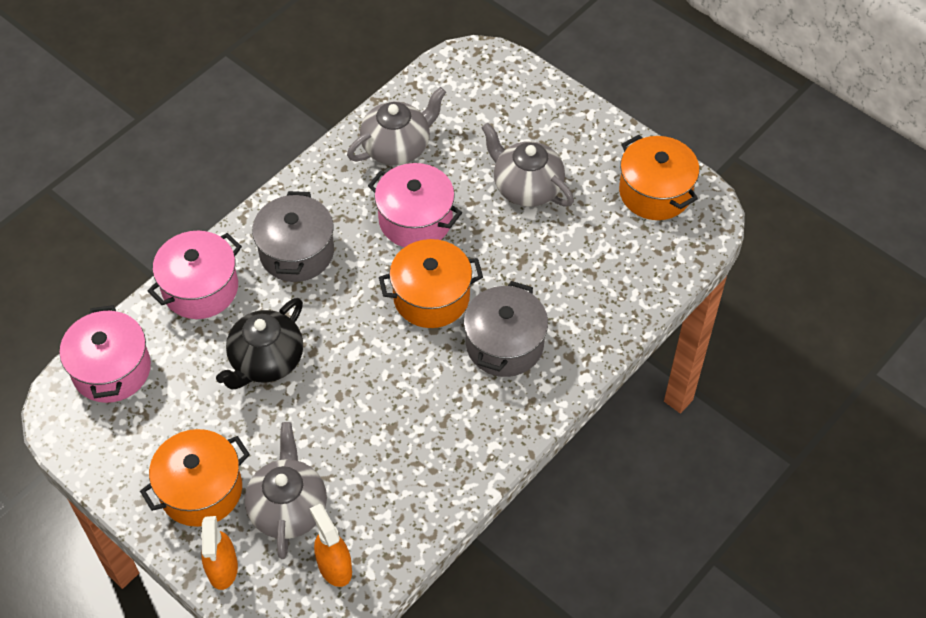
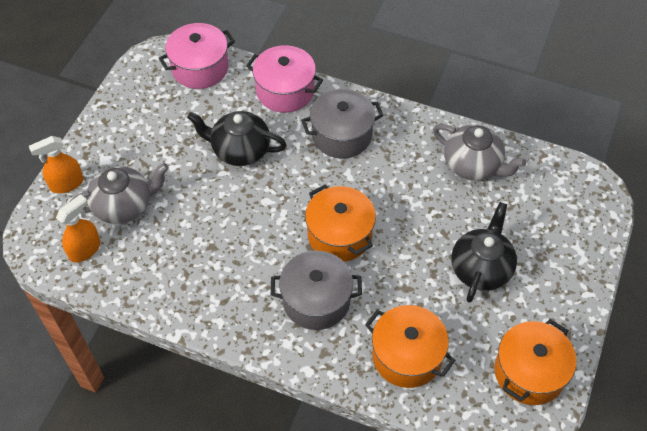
camera: 70 degrees right, 0 degrees up
orange pot [140,429,250,527] -> orange pot moved to [365,305,456,388]
pink pot [368,163,462,247] -> none
grey teapot [481,123,574,207] -> black teapot [451,202,517,303]

